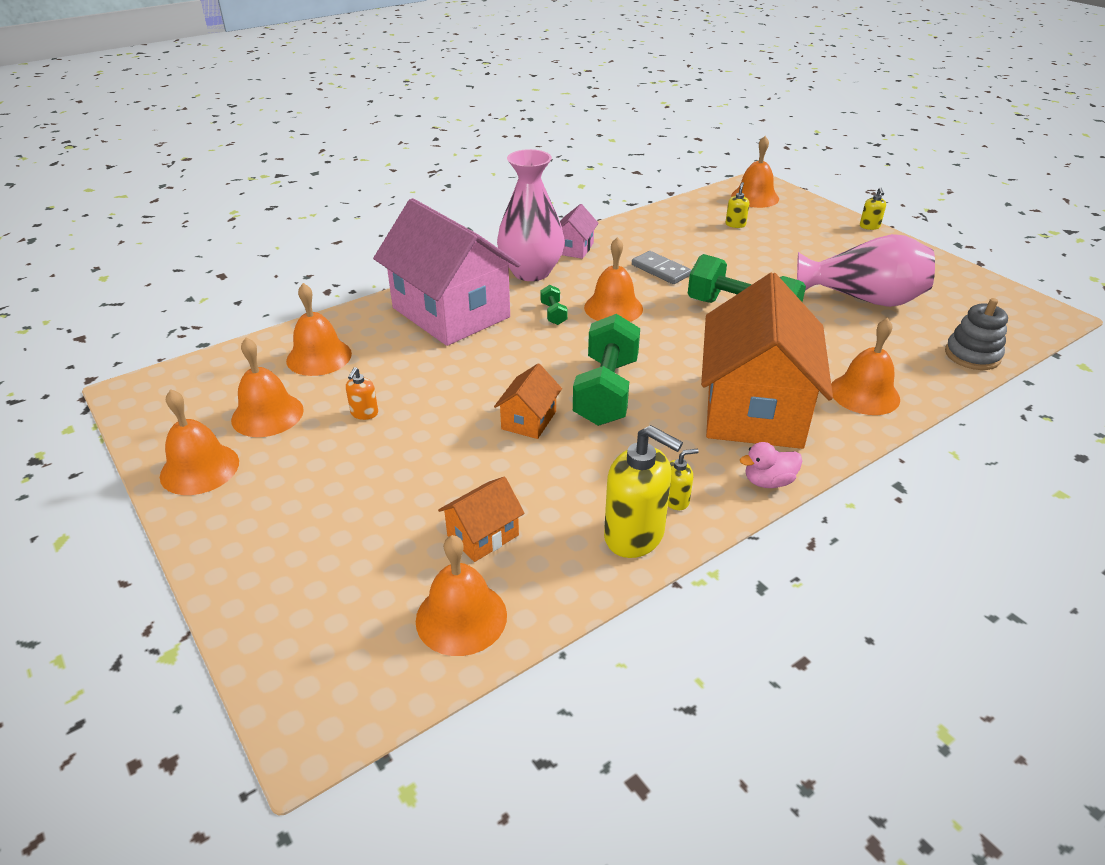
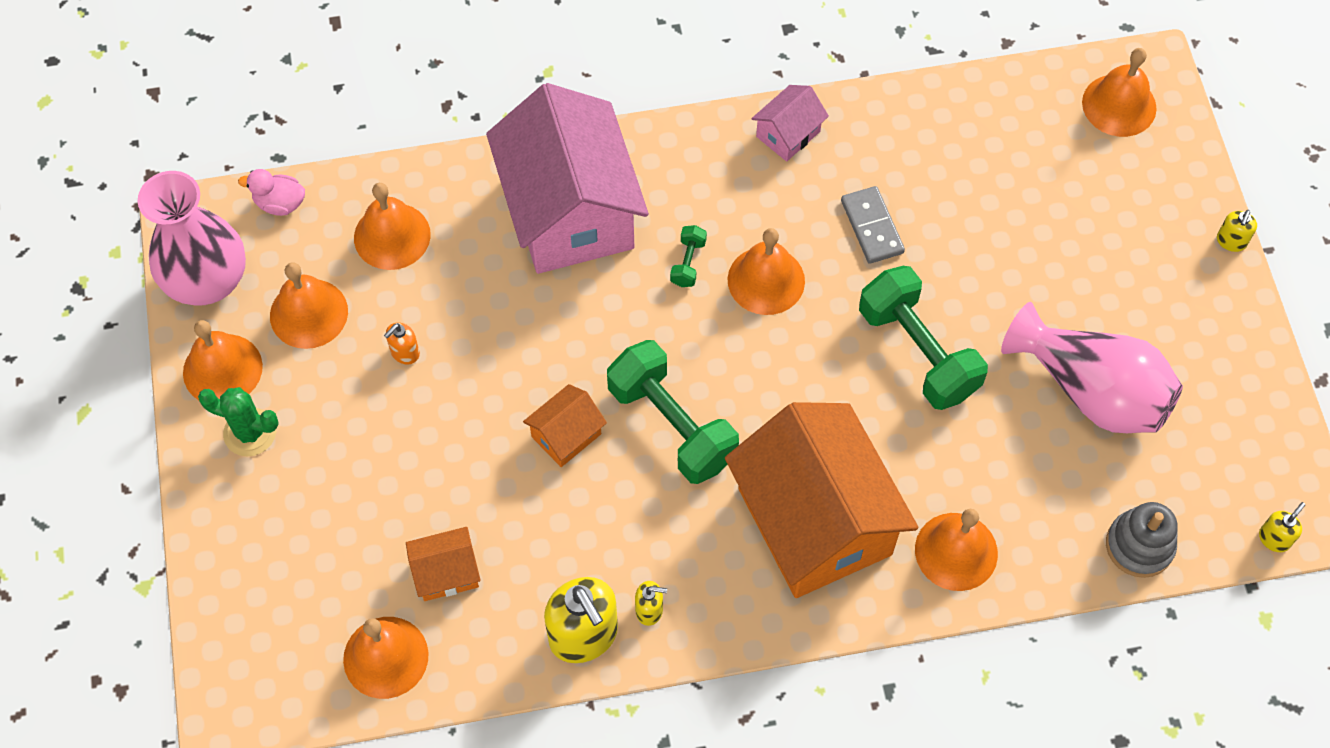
camera: 25 degrees right, 25 degrees up
pink vase [497,149,565,281] -> pink vase moved to [138,171,246,306]
green dumbbell [573,314,640,426] -> green dumbbell turned 75 degrees counterclockwise [607,340,739,484]
orange house [701,273,833,449] -> orange house turned 60 degrees counterclockwise [725,402,918,598]
yellow soap dispenser [726,182,749,228] -> yellow soap dispenser moved to [1259,502,1305,552]
pink duck [740,442,802,488] -> pink duck moved to [238,169,305,216]
none -> green cactus [198,387,279,456]

